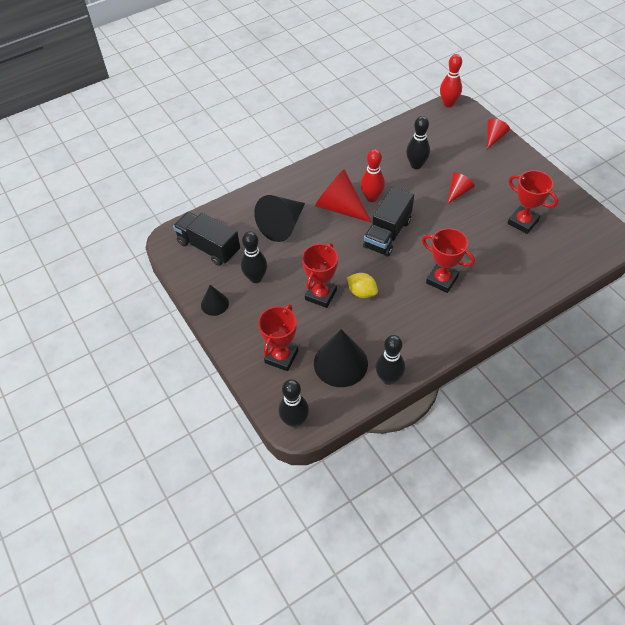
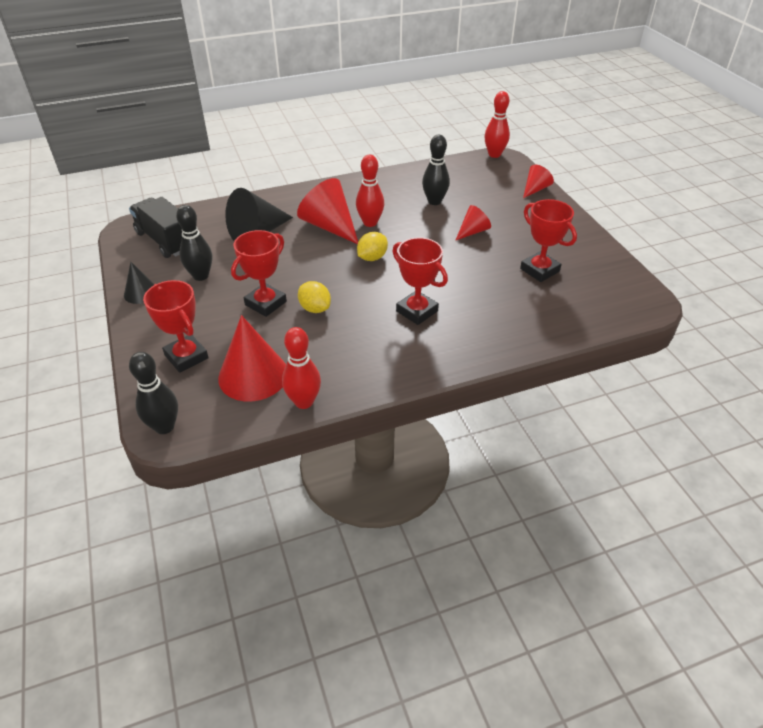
camera: 10 degrees right, 10 degrees down
red trophy [258,304,298,371] -> red trophy turned 75 degrees counterclockwise [143,280,209,373]
black cone [314,329,368,387] -> red cone [218,315,286,402]
black truck [363,187,414,257] -> yellow lemon [357,232,388,261]
black bowling pin [376,335,405,385] -> red bowling pin [282,327,321,409]

